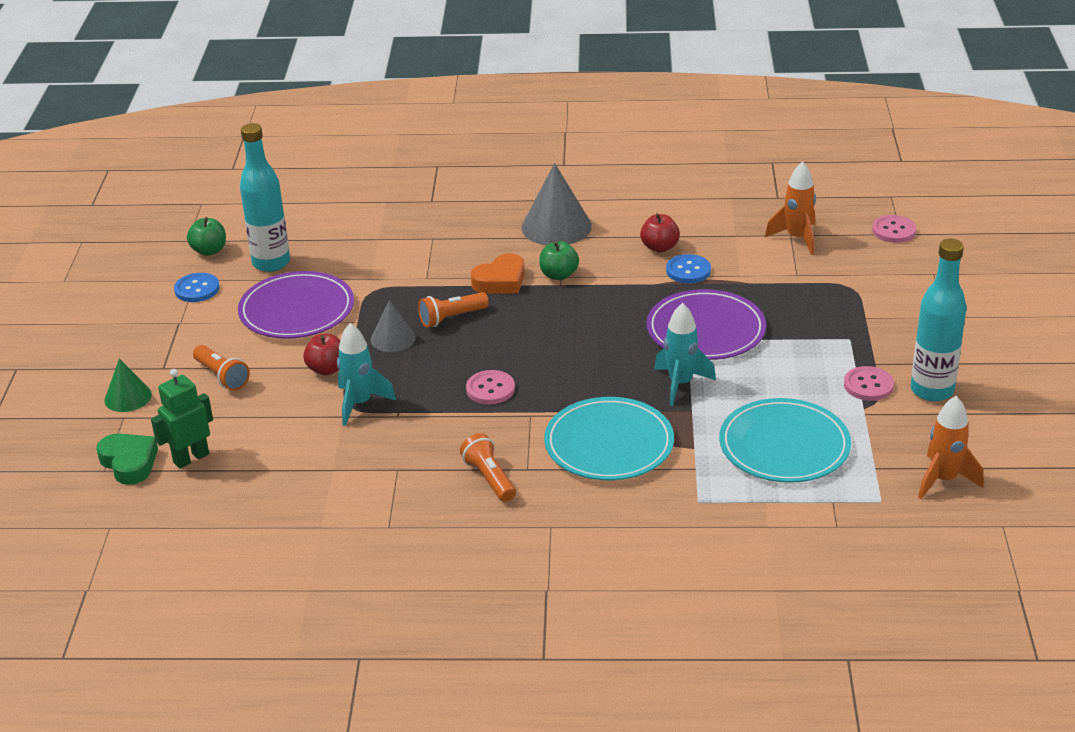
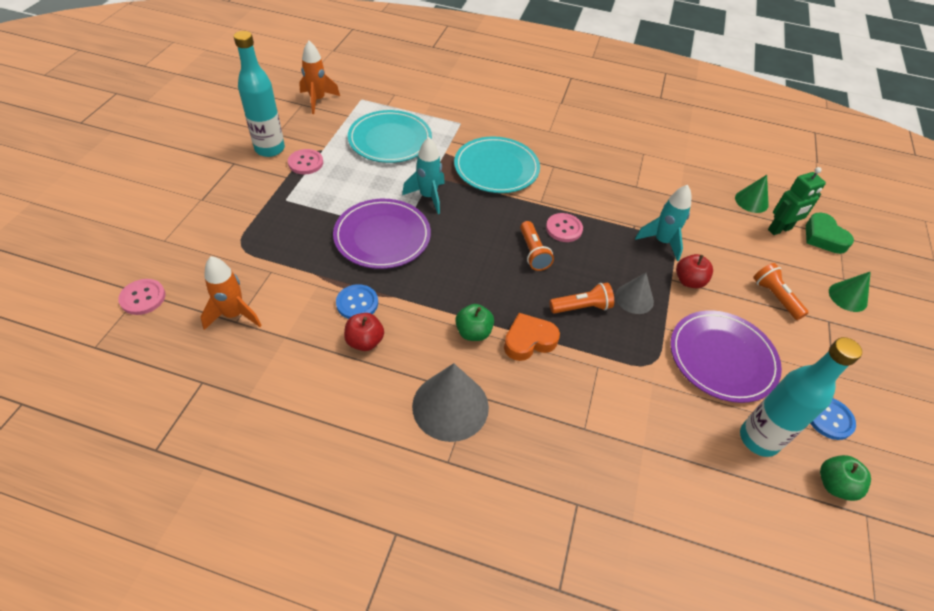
camera: 170 degrees left, 15 degrees up
orange flashlight [460,433,516,502] -> orange flashlight moved to [520,221,554,271]
none -> green cone [735,175,769,213]

